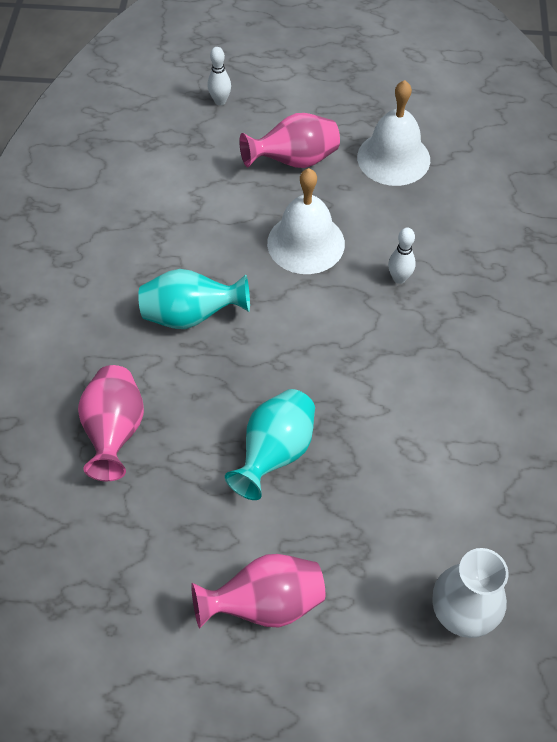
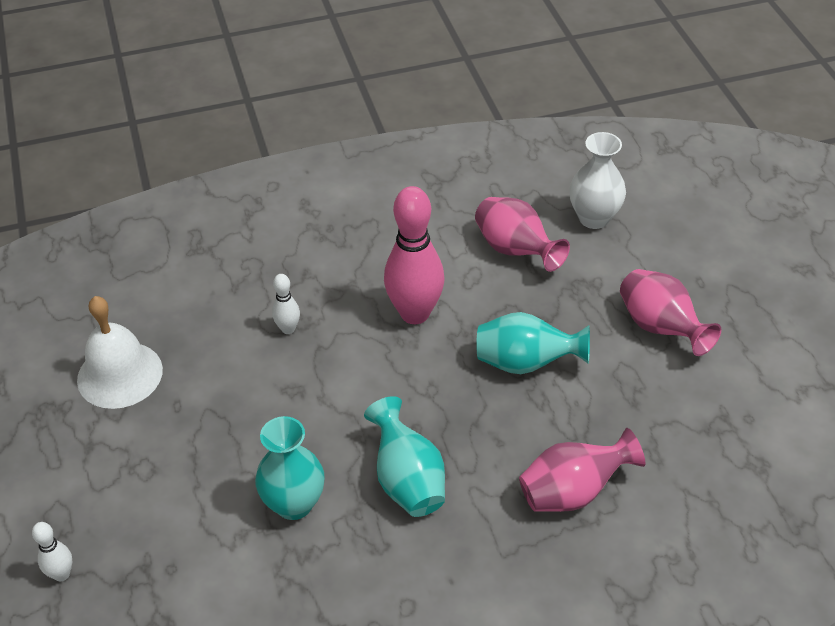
camera: 110 degrees left, 10 degrees down
pink vase [239,113,340,168] -> pink vase moved to [475,197,570,272]
white bell [267,168,345,274] -> none
none -> turquoise vase [255,416,324,520]
none -> pink bowling pin [384,186,445,324]

